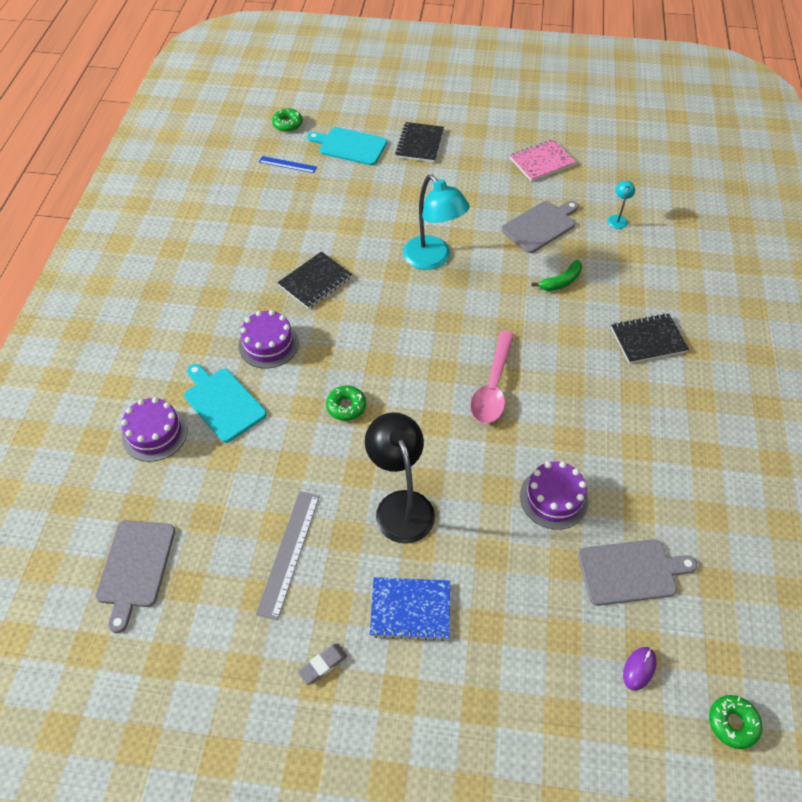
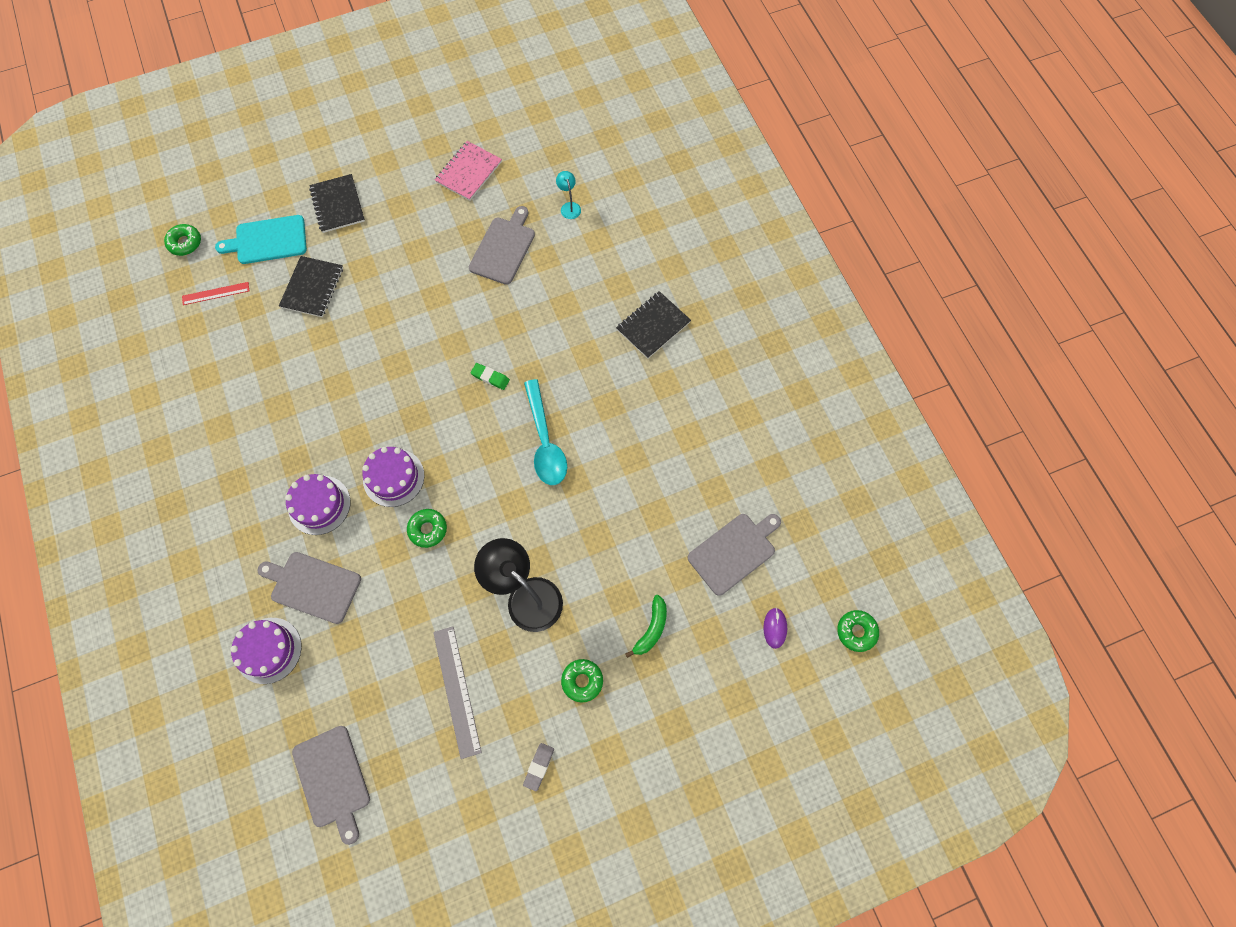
camera: 30 degrees left, 15 degrees up
turquoise cutting board [184,364,267,443] -> grey cutting board [257,552,361,624]
blue ruler [259,156,317,173] -> red ruler [182,282,249,305]
black notebook [277,251,352,309] -> black notebook moved to [279,256,343,317]
blue notebook [370,577,450,641] -> green donut [561,659,603,702]
turquoise lamp [403,174,470,270] -> none
pink spoon [470,330,514,424] -> turquoise spoon [524,379,567,485]
purple cake [520,461,589,530] -> purple cake moved to [362,447,424,507]
green banana [532,260,582,291] -> green banana moved to [625,595,667,658]
none -> green eraser [471,363,510,390]

